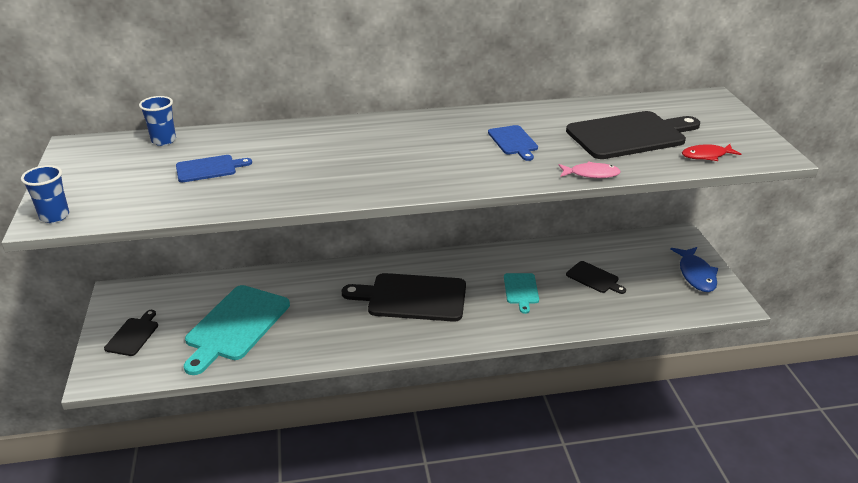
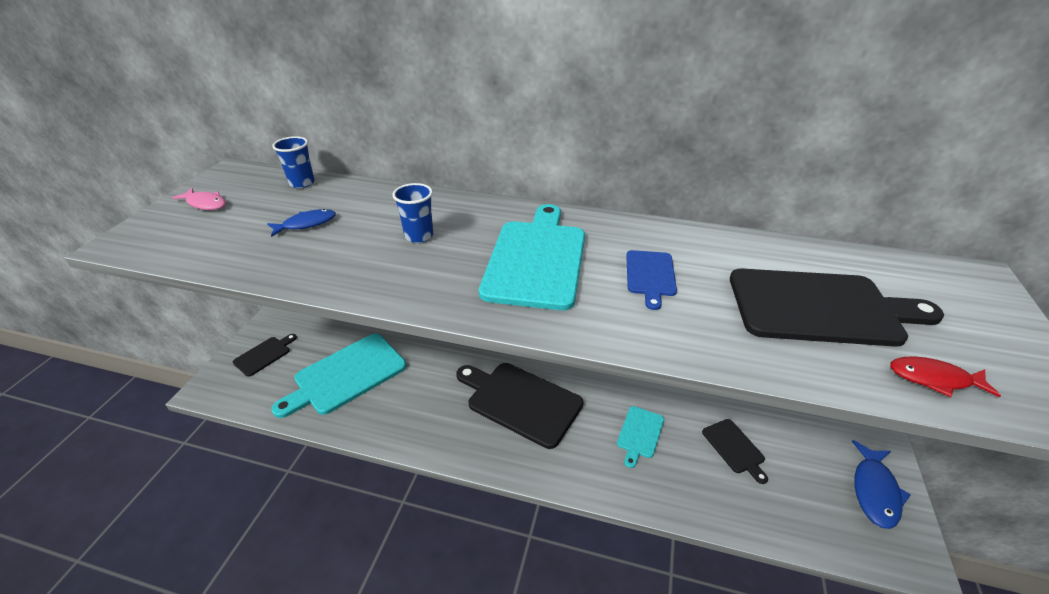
camera: 25 degrees right, 5 degrees up
blue cup [21,165,69,223] -> blue cup moved to [392,183,433,243]
blue cutting board [176,155,252,182] -> blue fish [267,209,336,237]
pink fish [559,161,621,178] -> pink fish moved to [172,188,226,210]
none -> turquoise cutting board [479,204,585,310]

